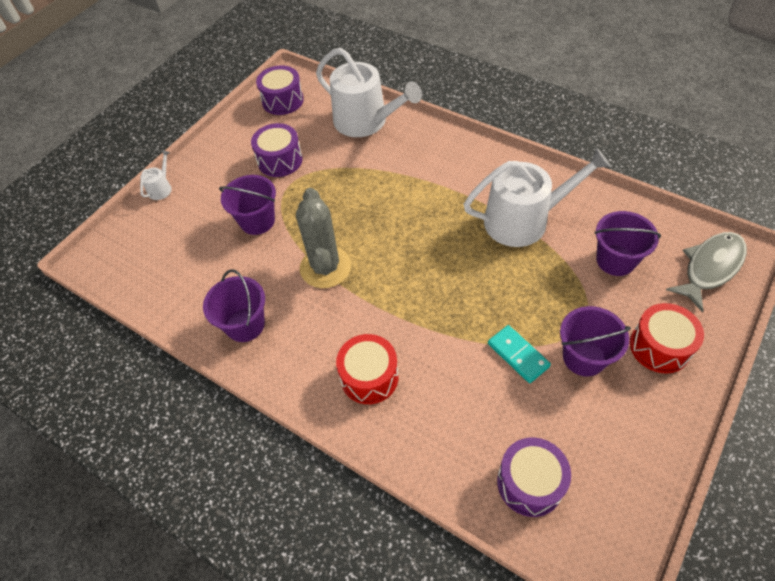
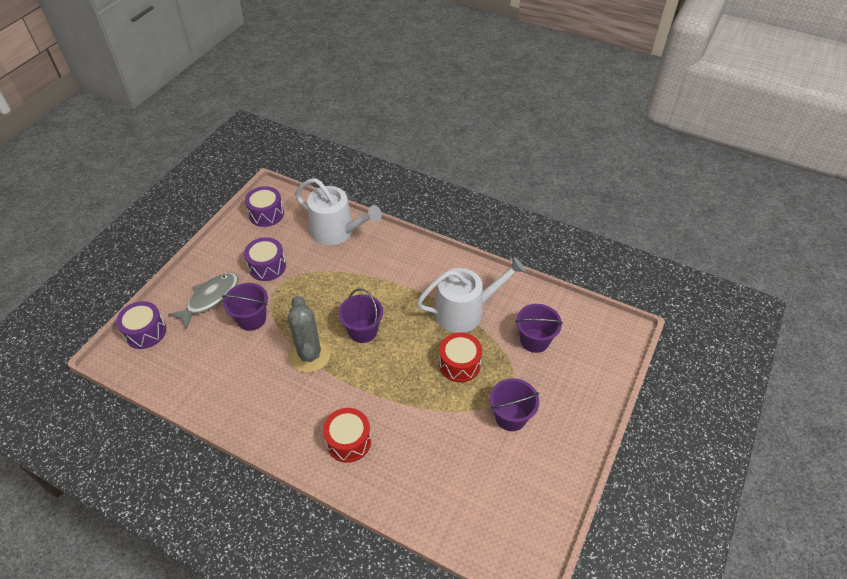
camera: 10 degrees left, 5 degrees down
white watering can [140,150,172,200] -> none
purple bucket [203,269,265,342] -> purple bucket moved to [338,289,383,343]
turquoise domino [488,325,551,383] -> none
purple drum [497,438,571,517] -> purple drum moved to [116,301,166,349]
red drum [630,303,704,374] -> red drum moved to [439,333,482,382]
grey fish [666,232,747,313] -> grey fish moved to [168,273,238,330]

